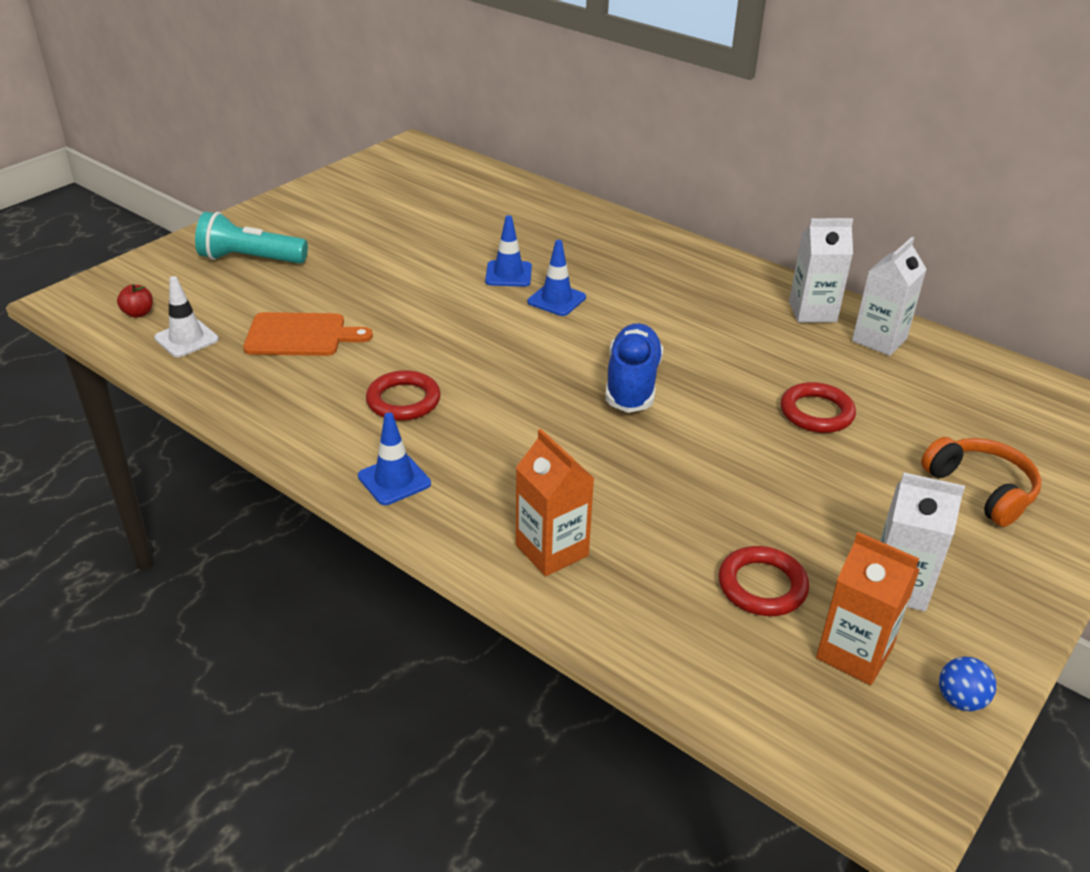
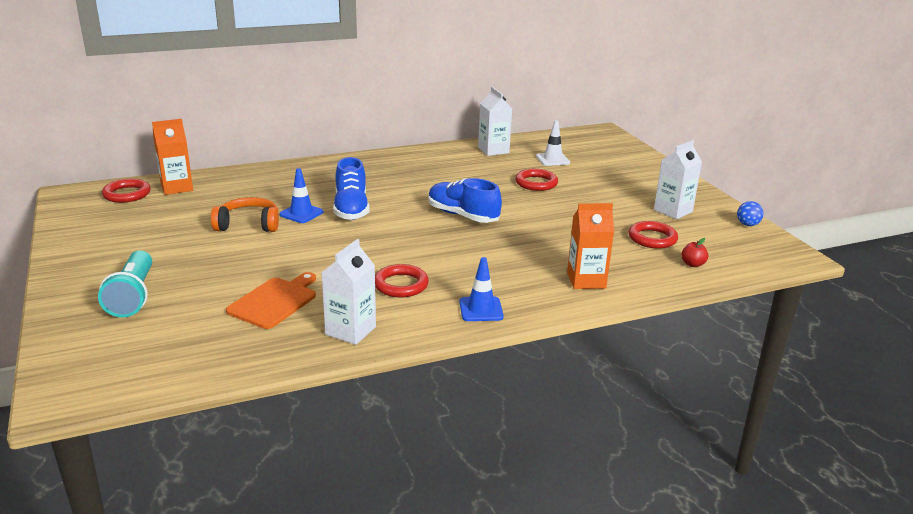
camera: 60 degrees left, 10 degrees down
red apple [117,284,153,318] -> red apple moved to [681,238,708,267]
white traffic cone [154,276,219,357] -> white traffic cone moved to [536,120,570,166]
turquoise flashlight [195,212,308,264] -> turquoise flashlight turned 45 degrees counterclockwise [98,250,152,317]
blue traffic cone [528,240,586,316] -> blue shoe [333,157,369,220]
white carton [789,218,853,323] -> white carton moved to [321,239,376,345]
orange carton [816,532,920,685] -> orange carton moved to [152,119,193,195]
orange headphones [921,437,1041,527] -> orange headphones moved to [211,197,279,232]
none -> red ring [102,179,151,203]

